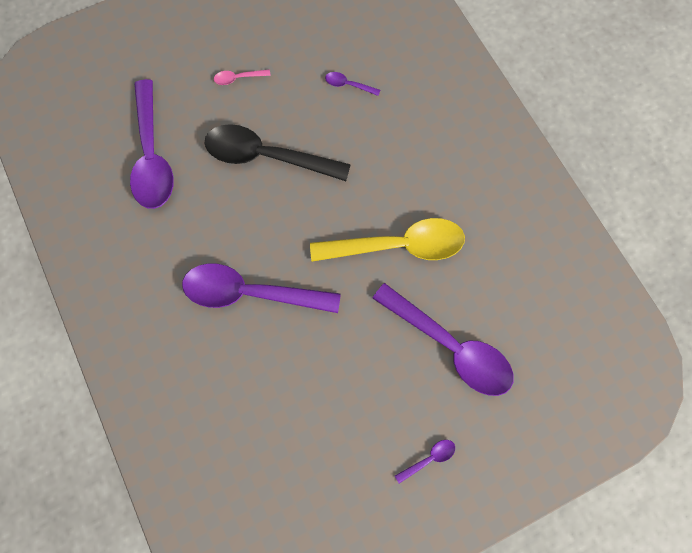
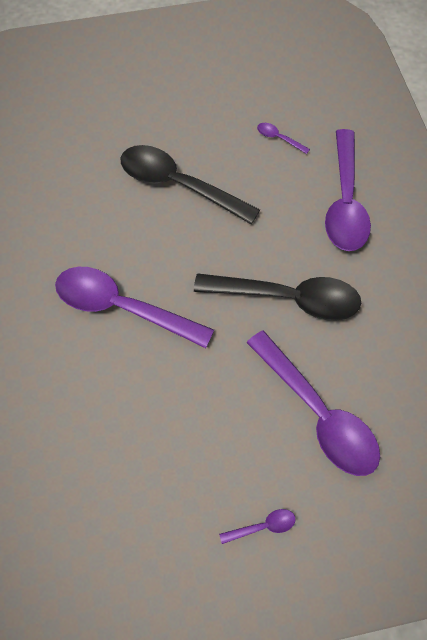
camera: 15 degrees right, 10 degrees down
purple spoon [130,79,174,209] -> purple spoon moved to [325,129,371,251]
pink spoon [214,69,271,85] -> none
yellow spoon [310,218,465,262] -> black spoon [194,273,361,321]

